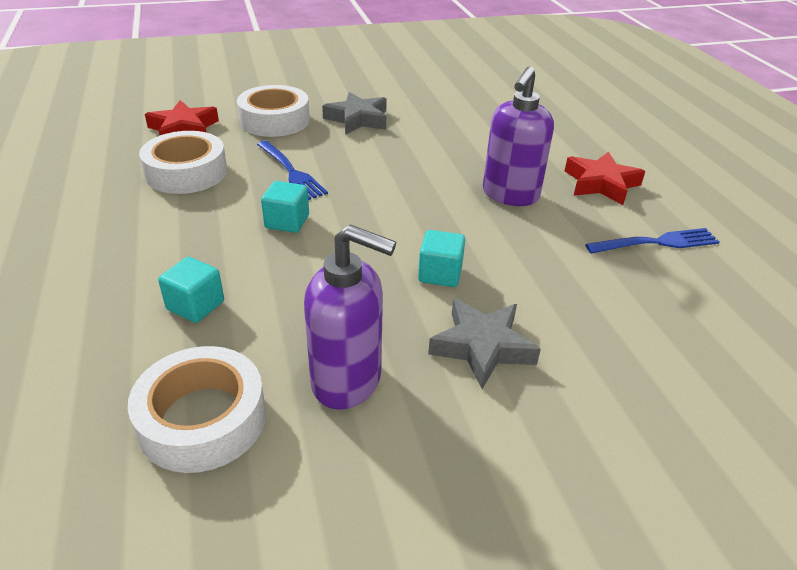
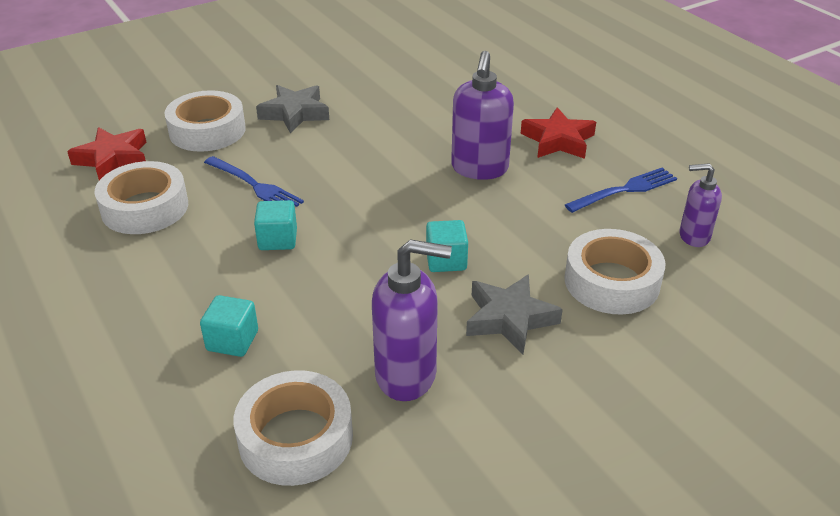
camera: 15 degrees left, 0 degrees up
none -> white tape [564,229,666,315]
none -> purple soap dispenser [679,163,722,247]

